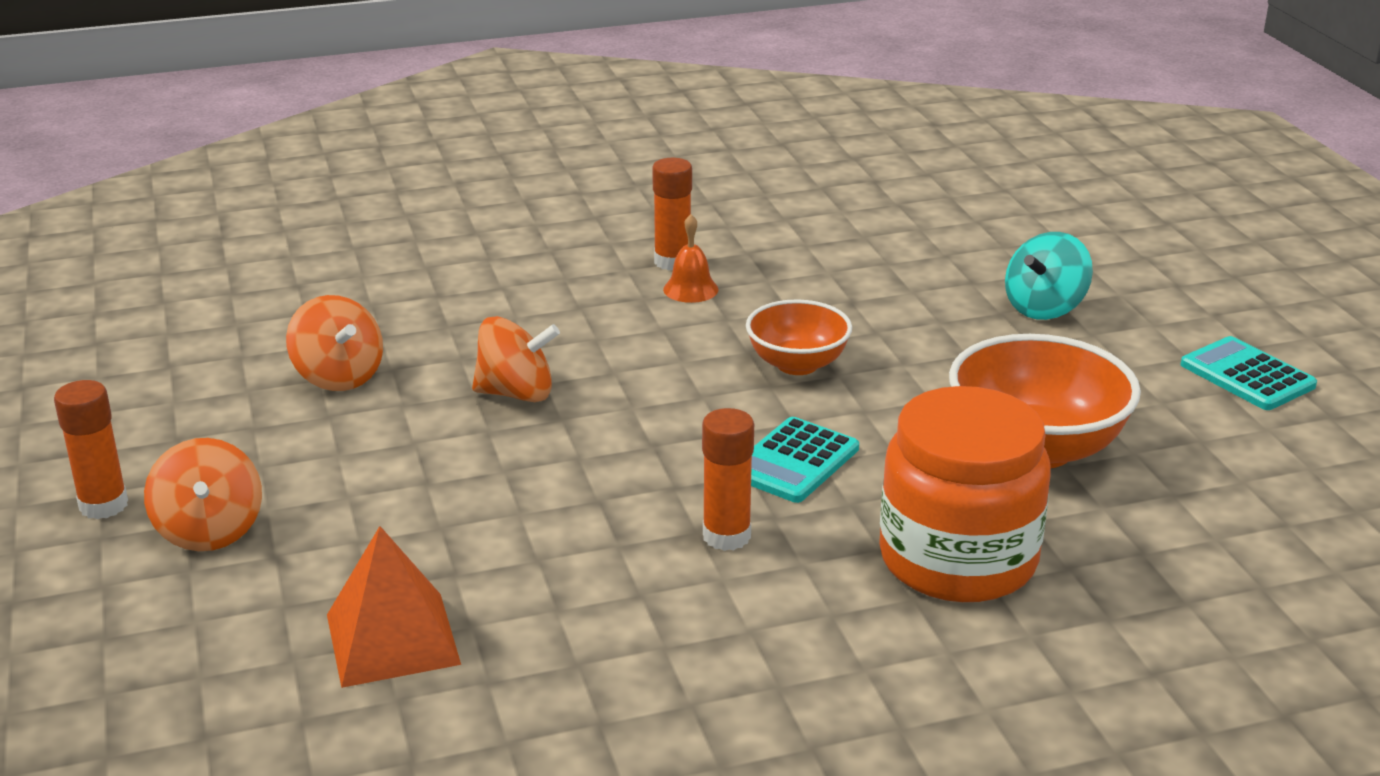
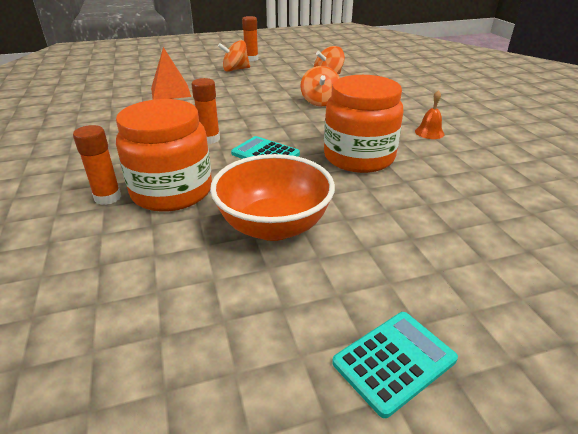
camera: 90 degrees right, 5 degrees up
orange glue stick [652,158,692,271] -> orange glue stick moved to [73,125,121,205]
orange bowl [746,299,852,375] -> orange jar [324,75,403,173]
turquoise spinning top [1005,232,1093,320] -> none

